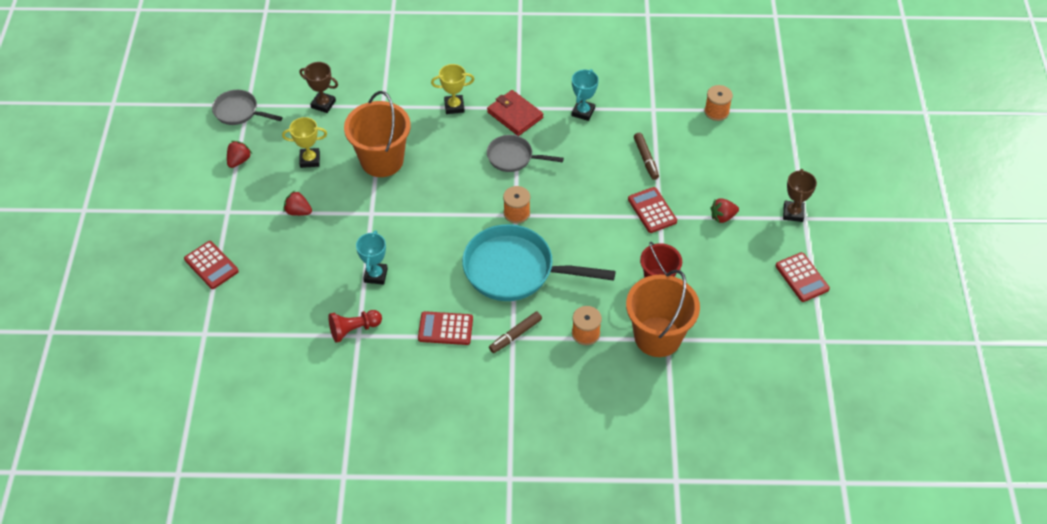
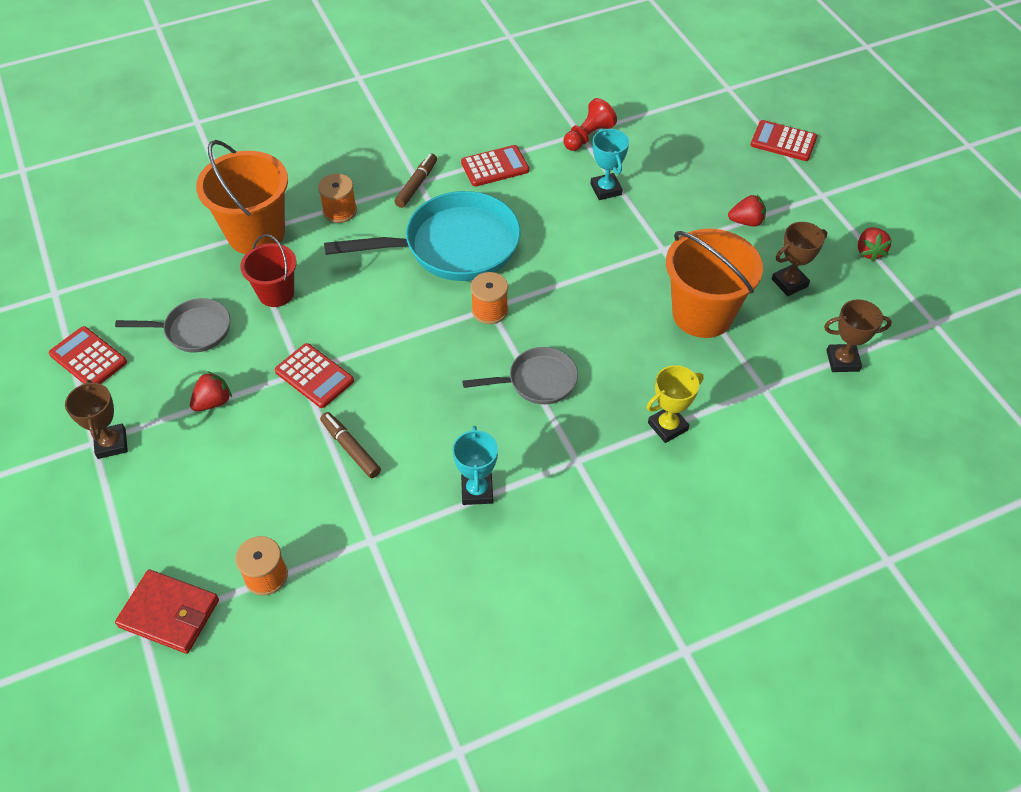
camera: 155 degrees right, 0 degrees up
grey pan [212,90,283,125] -> grey pan moved to [115,298,230,353]
yellow trophy [282,117,327,168] -> brown trophy [772,222,827,296]
red wallet [487,90,543,136] -> red wallet moved to [115,569,219,654]

